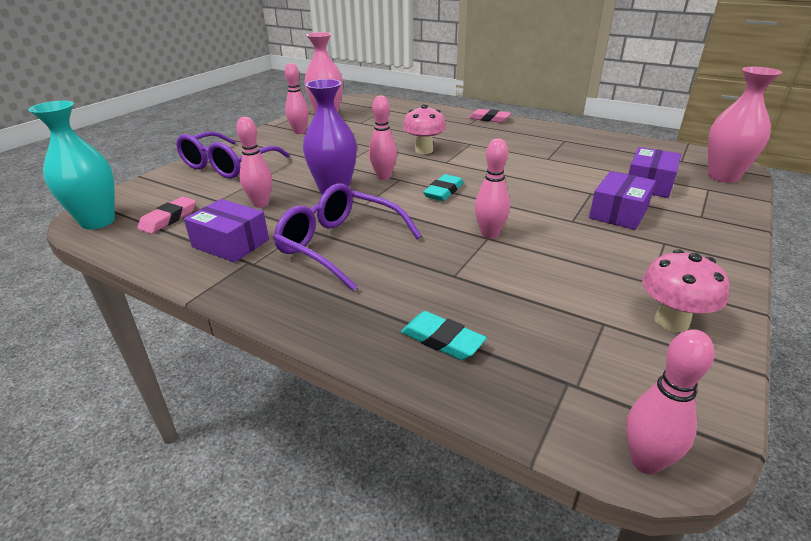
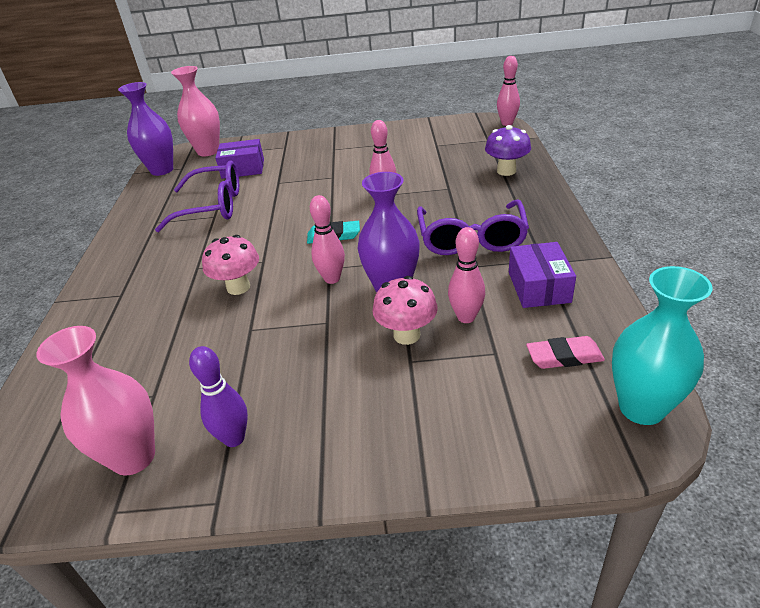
camera: 120 degrees left, 5 degrees up
purple glasses [176,131,290,179] -> purple glasses moved to [155,161,239,232]
pink bowling pin [285,63,309,134] -> purple bowling pin [189,346,248,447]
turquoise eraser [401,311,487,360] -> purple mushroom [485,125,531,176]
pink eraser [469,109,511,123] -> none
purple box [589,171,656,230] -> none
pink mushroom [642,250,729,332] -> pink mushroom moved to [372,276,438,345]
none -> purple vase [118,82,173,176]

